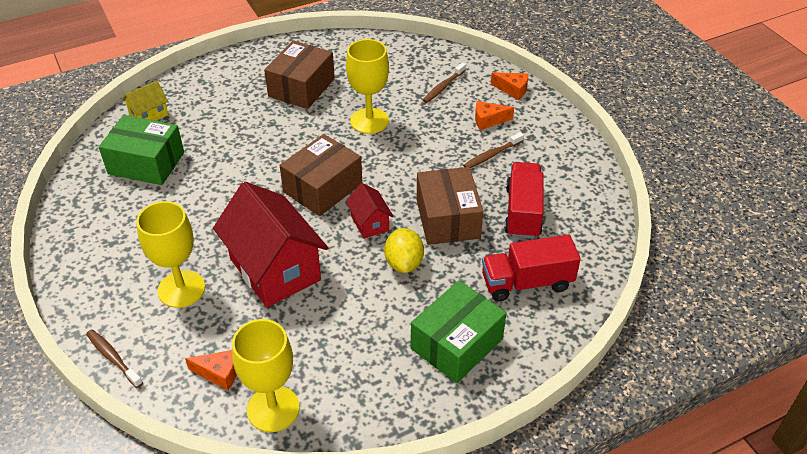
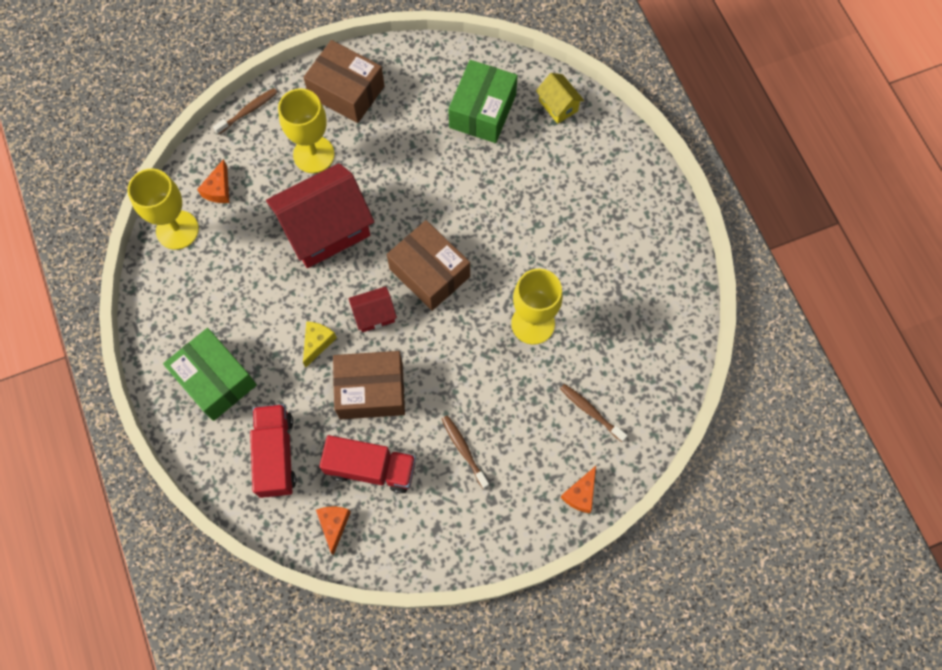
camera: 95 degrees right, 25 degrees up
brown box [264,40,335,109] -> brown box moved to [303,40,384,123]
yellow lemon [384,228,424,273] -> yellow cheese [303,321,337,368]
orange cheese [475,101,514,130] -> orange cheese moved to [316,507,351,555]

